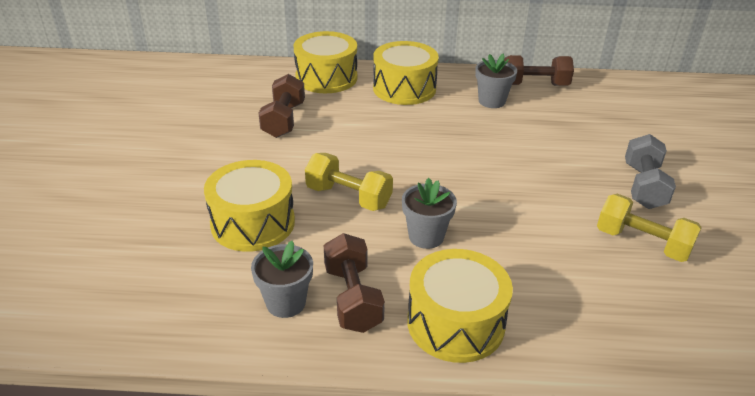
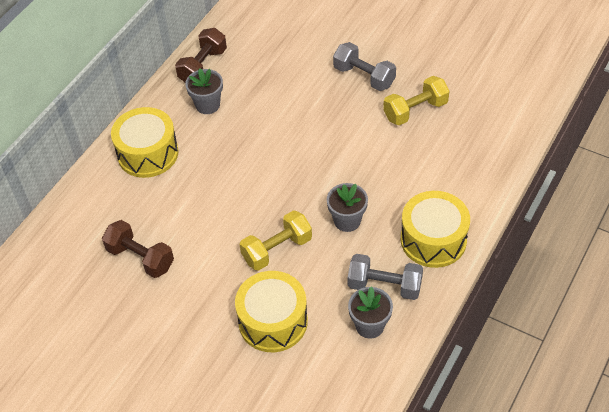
camera: 60 degrees left, 15 degrees up
yellow drum [294,31,357,93] -> none
brown dumbbell [324,233,385,333] -> grey dumbbell [348,254,423,300]

